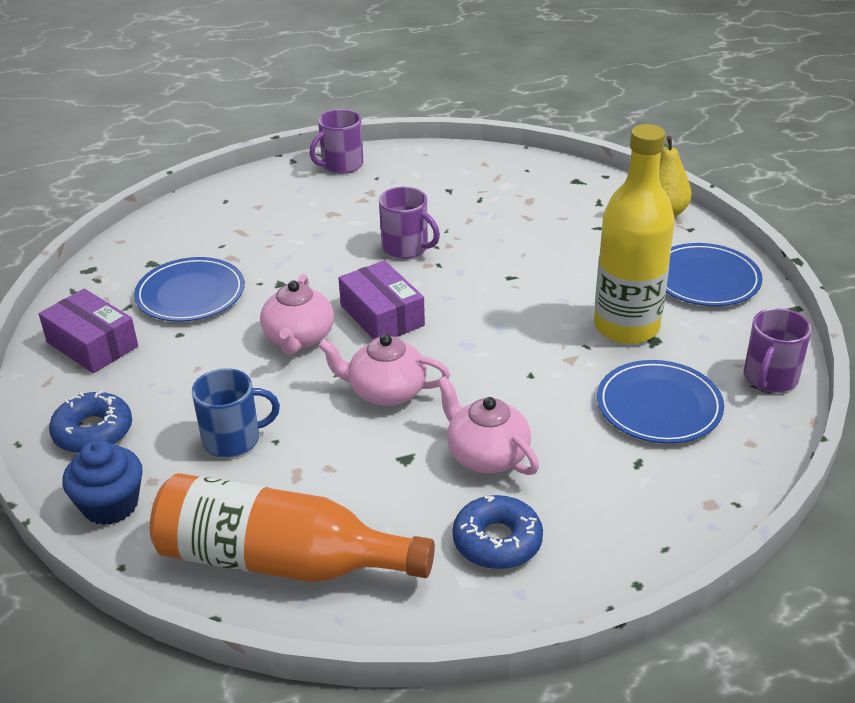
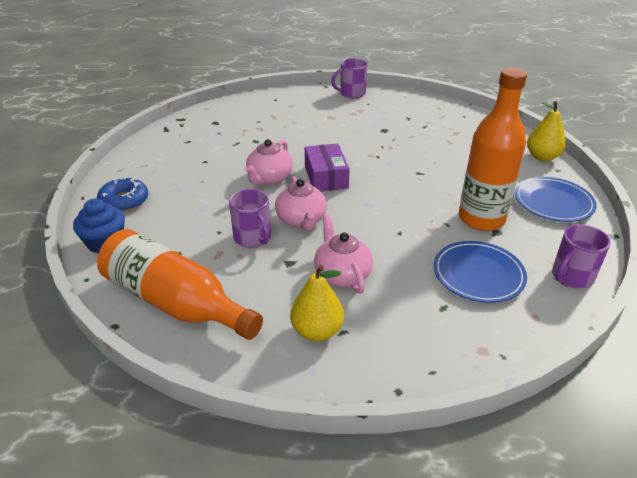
camera: 20 degrees right, 0 degrees up
purple box [39,289,138,373] -> none
blue plate [134,257,245,322] -> none
blue mug [192,368,280,458] -> none
pink teapot [318,334,450,406] -> pink teapot turned 135 degrees counterclockwise [275,176,327,231]
purple mug [379,187,440,259] -> purple mug moved to [229,189,271,248]
blue donut [453,495,543,569] -> yellow pear [290,265,344,341]
yellow bottle [594,124,675,344] -> orange bottle [459,68,527,231]

